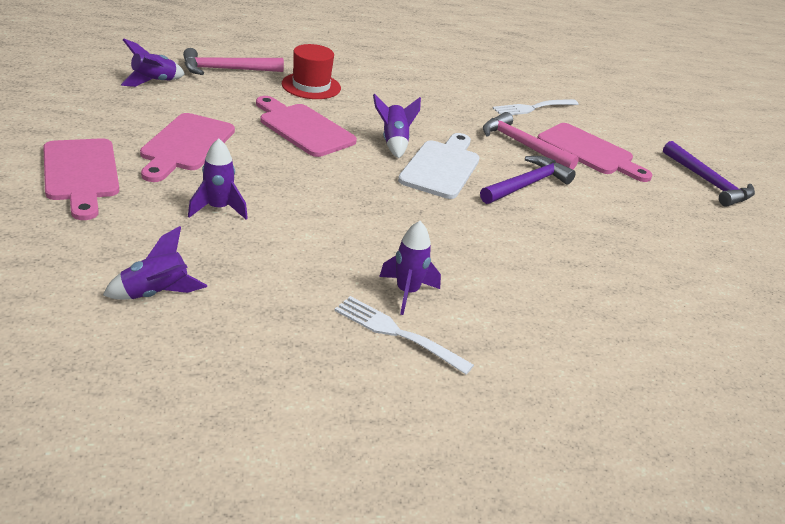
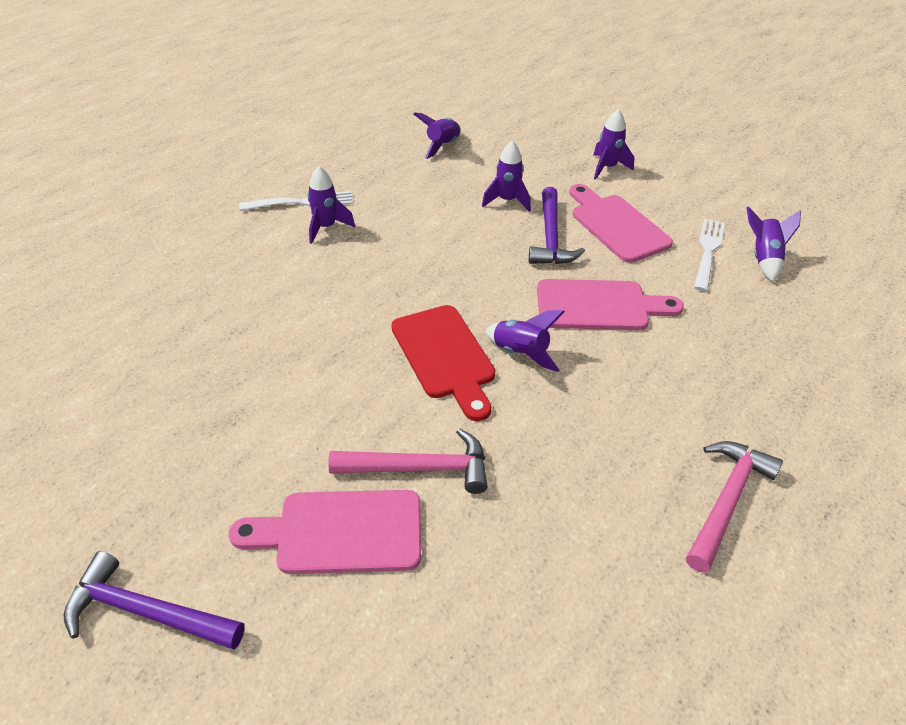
camera: 140 degrees right, 10 degrees up
pink cutting board [43,138,119,220] -> purple rocket [593,109,634,180]
pink hammer [183,48,284,75] -> pink hammer moved to [686,441,783,573]
red hat [282,44,341,99] -> none
white cutting board [398,133,480,199] -> red cutting board [391,305,495,421]
purple hammer [480,156,576,204] -> purple hammer moved to [529,187,585,264]
white fork [493,99,579,115] -> white fork moved to [694,219,725,291]

